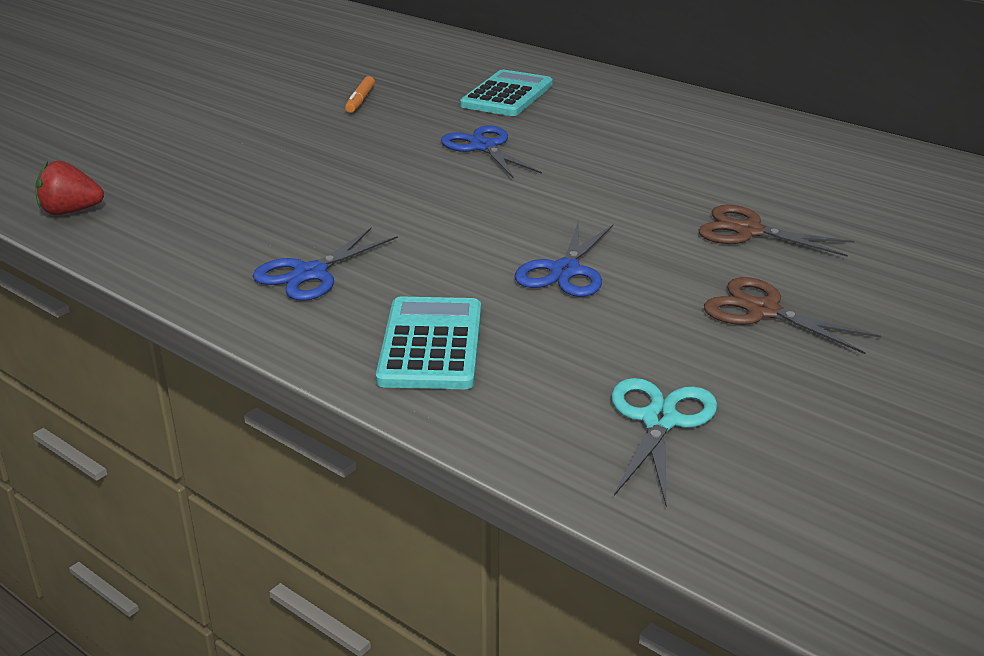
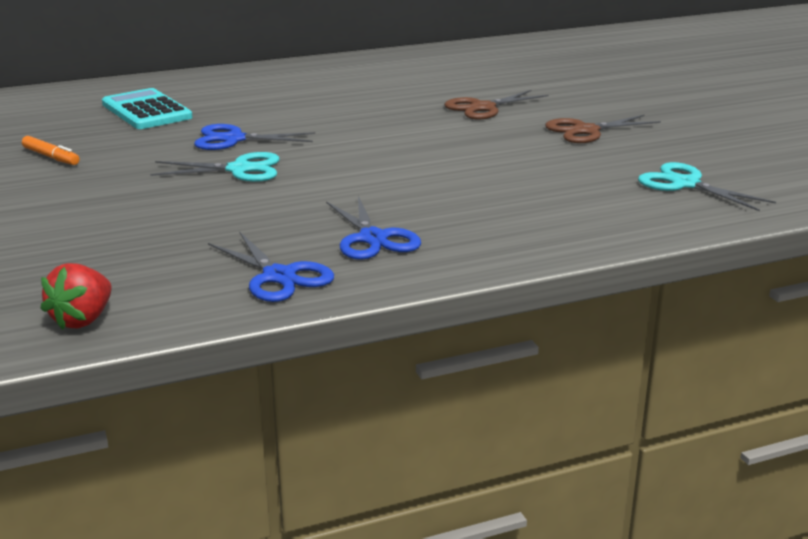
camera: 60 degrees left, 5 degrees down
turquoise calculator [376,296,481,389] -> none
blue scissors [515,221,613,297] -> blue scissors moved to [208,232,334,302]
none -> turquoise scissors [150,152,280,182]

